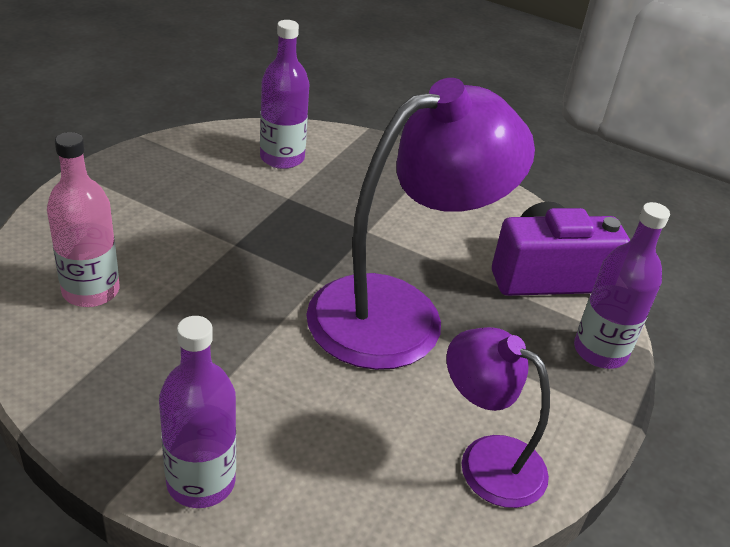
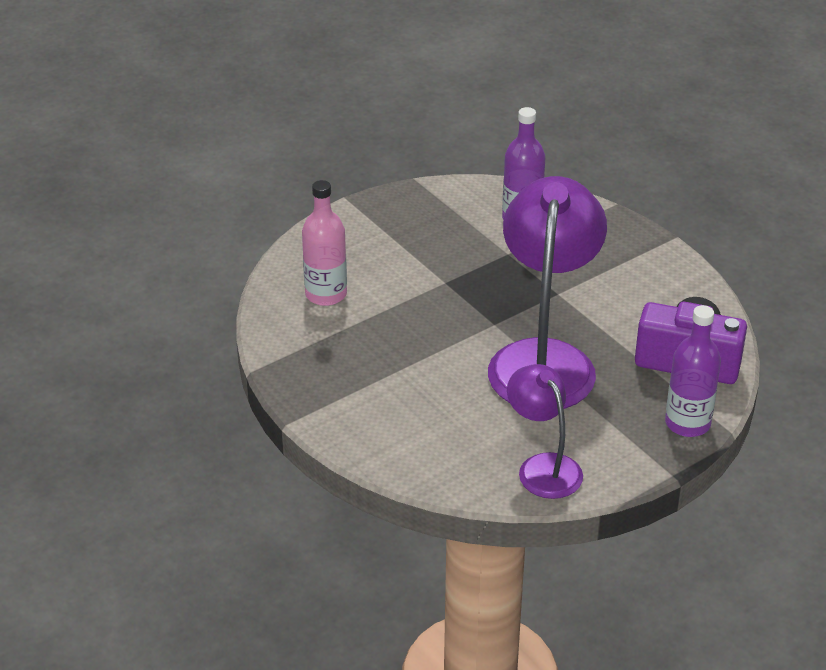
camera: 30 degrees right, 0 degrees up
purple bottle [159,316,236,508] -> none
purple lamp [306,78,535,370] -> purple lamp turned 75 degrees counterclockwise [488,176,607,409]

